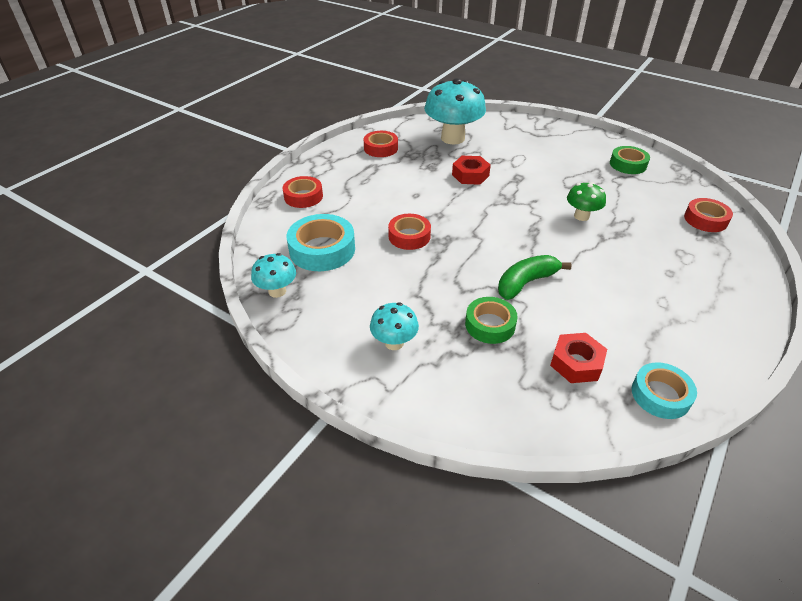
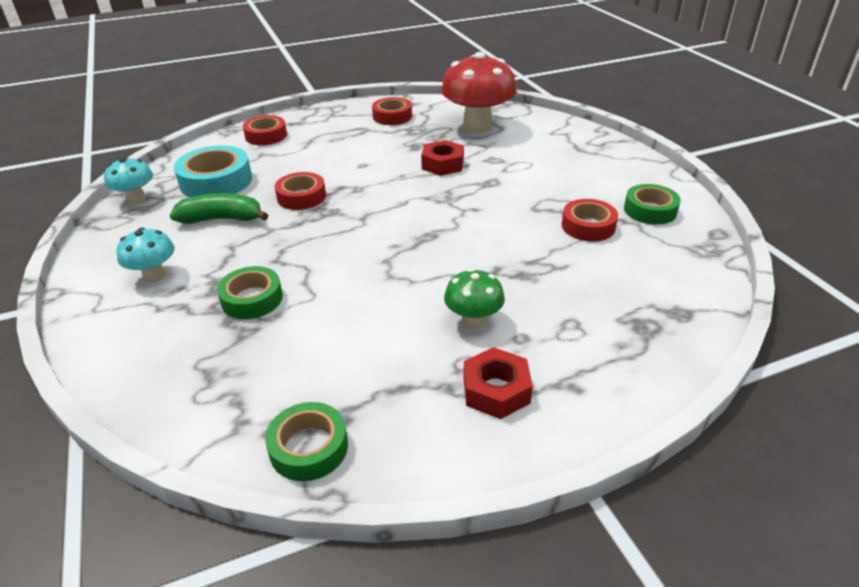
camera: 35 degrees right, 5 degrees down
turquoise mushroom [424,78,486,144] -> red mushroom [441,52,517,134]
green banana [498,255,572,300] -> green banana moved to [170,193,268,224]
red nut [550,333,607,383] -> red nut moved to [463,347,533,419]
green mushroom [567,182,606,221] -> green mushroom moved to [444,268,505,329]
turquoise tape [632,362,697,419] -> green tape [265,402,348,481]
red tape [684,198,733,232] -> red tape moved to [562,199,618,242]

